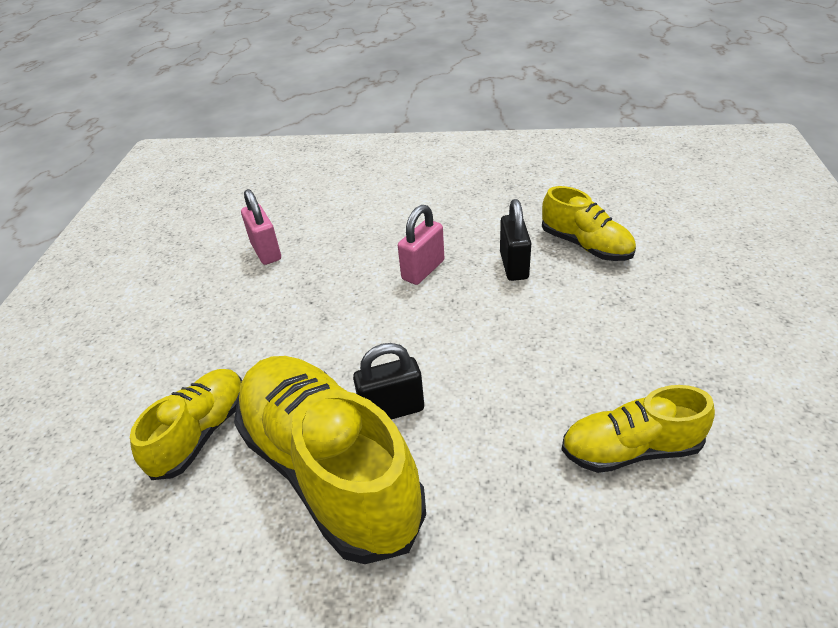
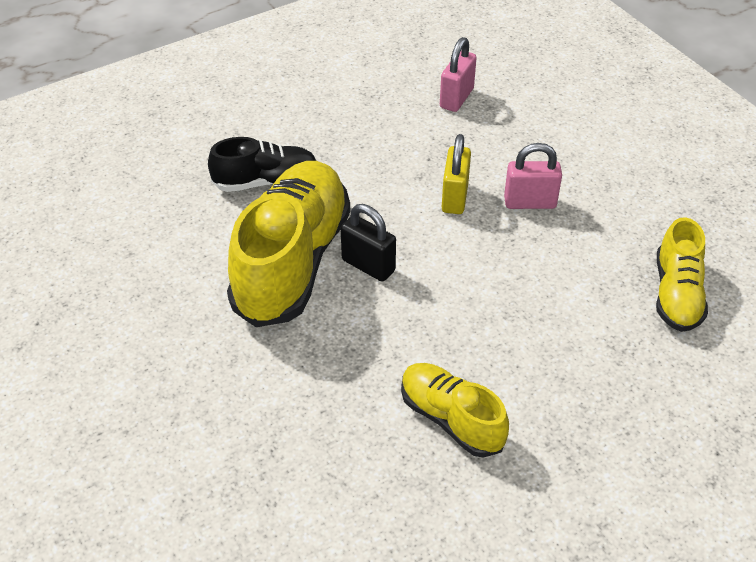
camera: 50 degrees right, 5 degrees up
yellow shoe [130,369,242,480] -> black shoe [208,137,316,192]
black padlock [500,199,531,281] -> none
none -> yellow padlock [442,134,471,214]

